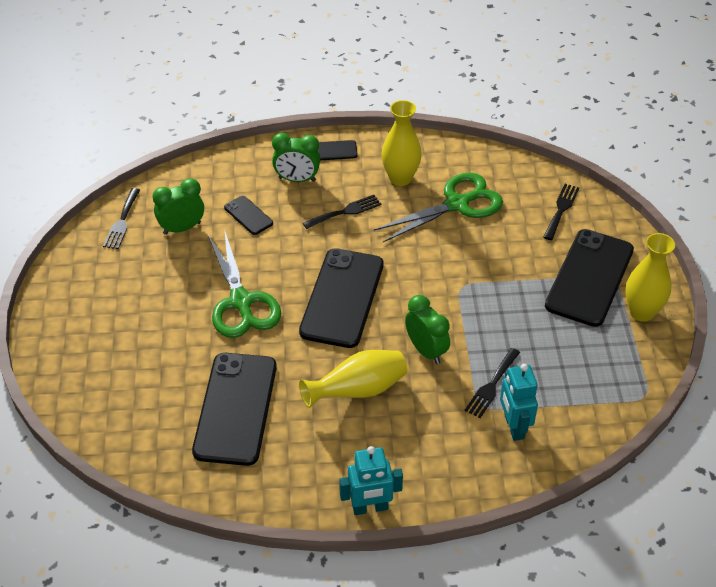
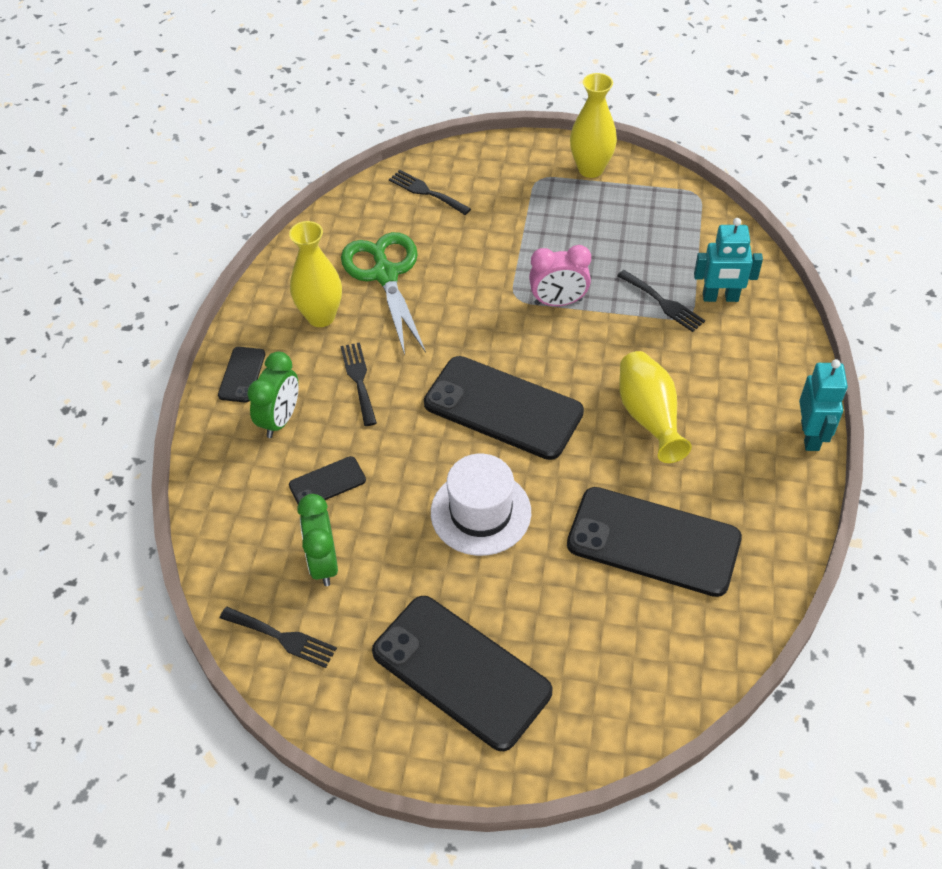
camera: 75 degrees left, 5 degrees up
green scissors [208,229,281,338] -> white hat [431,454,531,556]
green clock [405,295,450,364] -> none
black phone [545,229,634,327] -> black phone moved to [372,596,553,751]
none -> pink clock [529,245,591,306]

